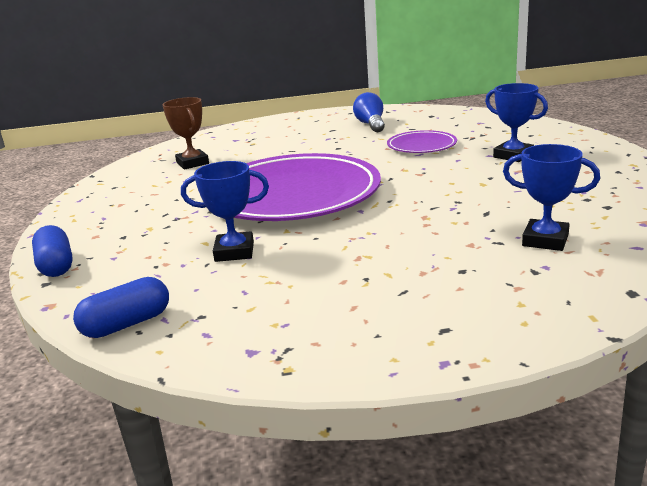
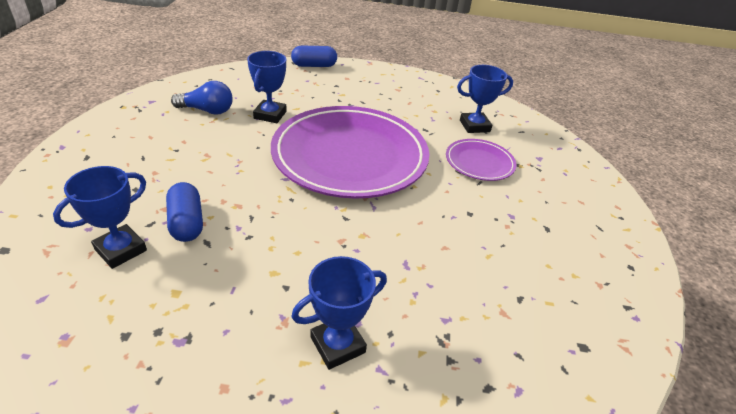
camera: 100 degrees right, 15 degrees up
blue capsule [73,277,169,338] -> blue capsule moved to [166,182,203,242]
brown trophy [163,97,209,170] -> blue trophy [457,65,513,133]
blue light bulb [353,92,385,132] -> blue light bulb moved to [171,81,233,115]
purple plate [387,130,457,153] -> purple plate moved to [446,139,516,181]

